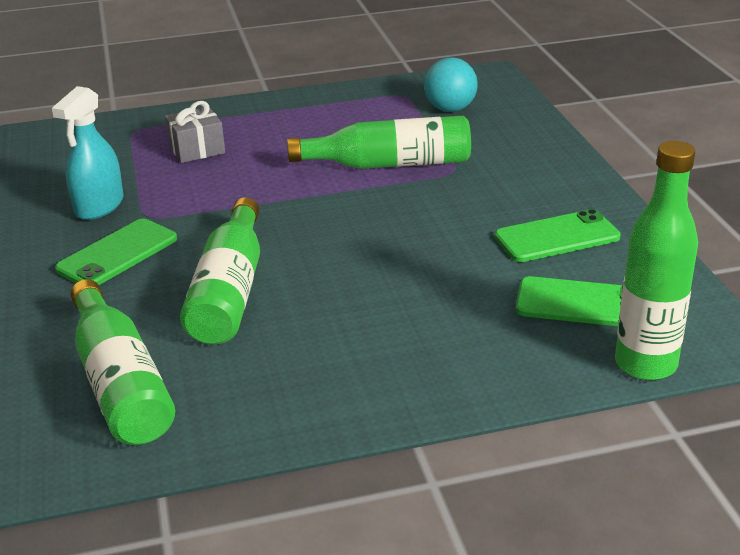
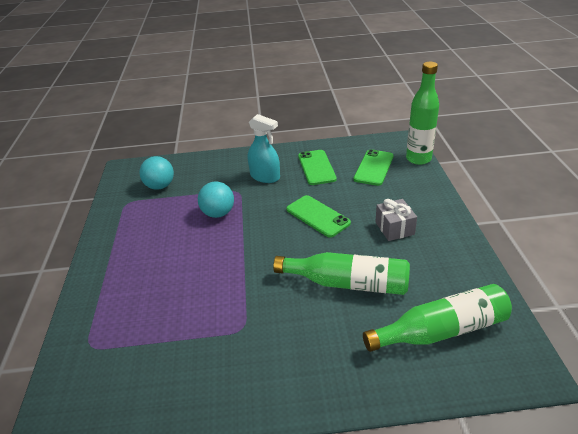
camera: 80 degrees left, 5 degrees up
turquoise spray bottle [52,86,123,220] -> turquoise spray bottle moved to [248,114,280,183]
green phone [55,219,177,285] -> green phone moved to [286,195,351,238]
grey gift [165,101,225,163] -> grey gift moved to [375,199,417,241]
green bottle [287,116,471,169] -> turquoise ball [198,182,234,218]

